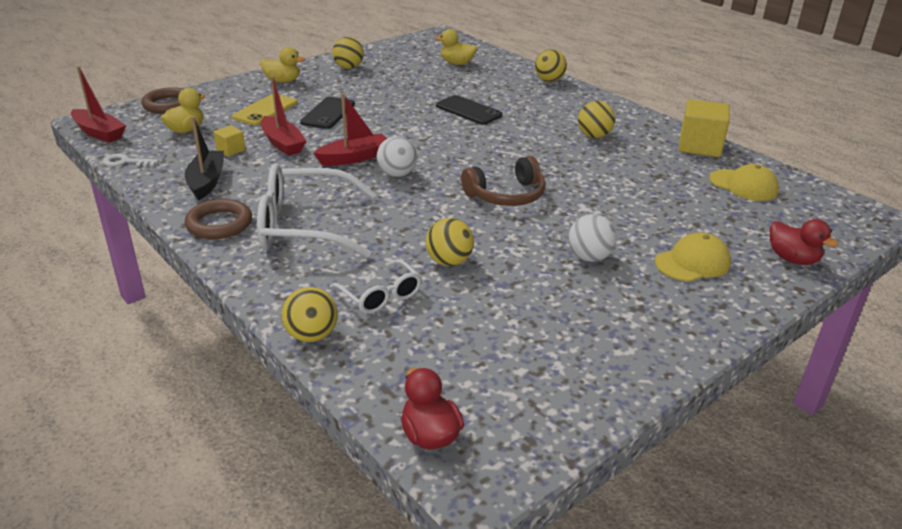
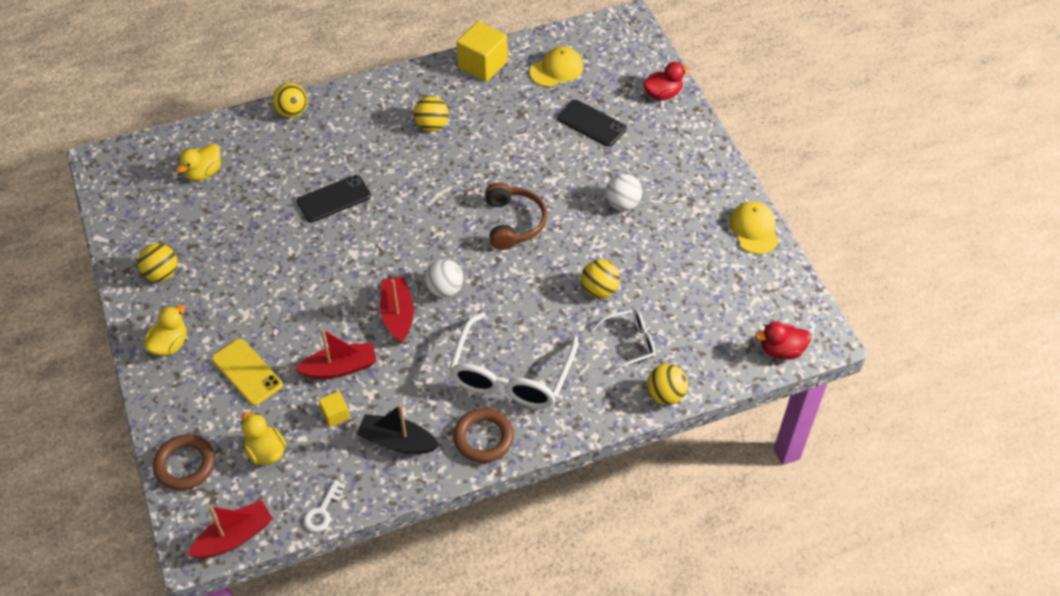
camera: 70 degrees left, 20 degrees up
black phone [300,97,355,129] -> black phone moved to [557,100,627,147]
yellow cap [655,232,731,282] -> yellow cap moved to [729,201,779,254]

